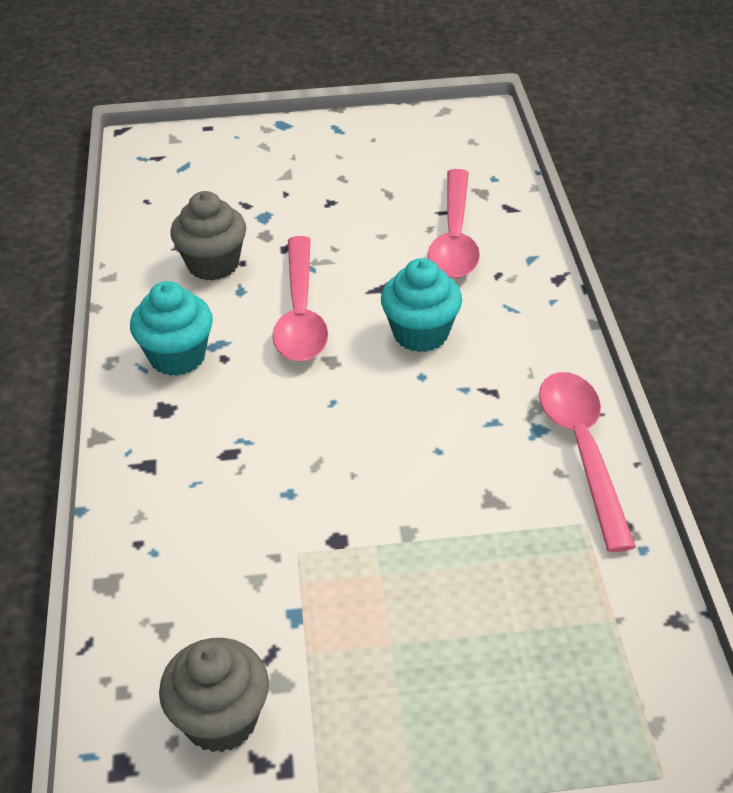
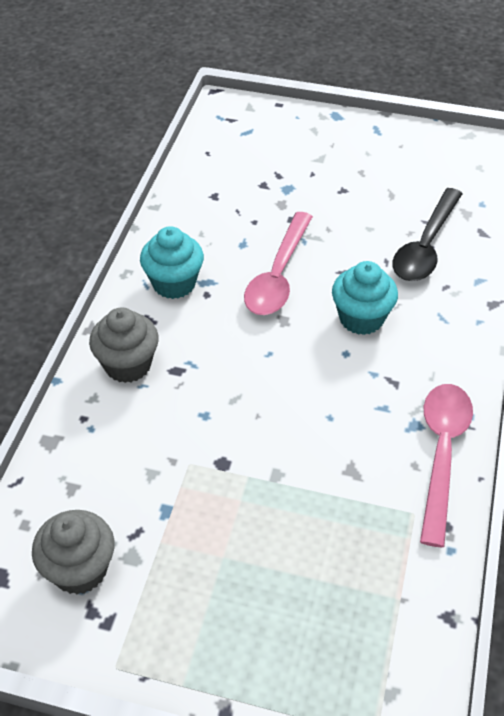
camera: 20 degrees right, 5 degrees up
grey cupcake [170,191,246,281] -> grey cupcake moved to [89,307,159,383]
pink spoon [428,169,480,279] -> black spoon [393,188,463,281]

